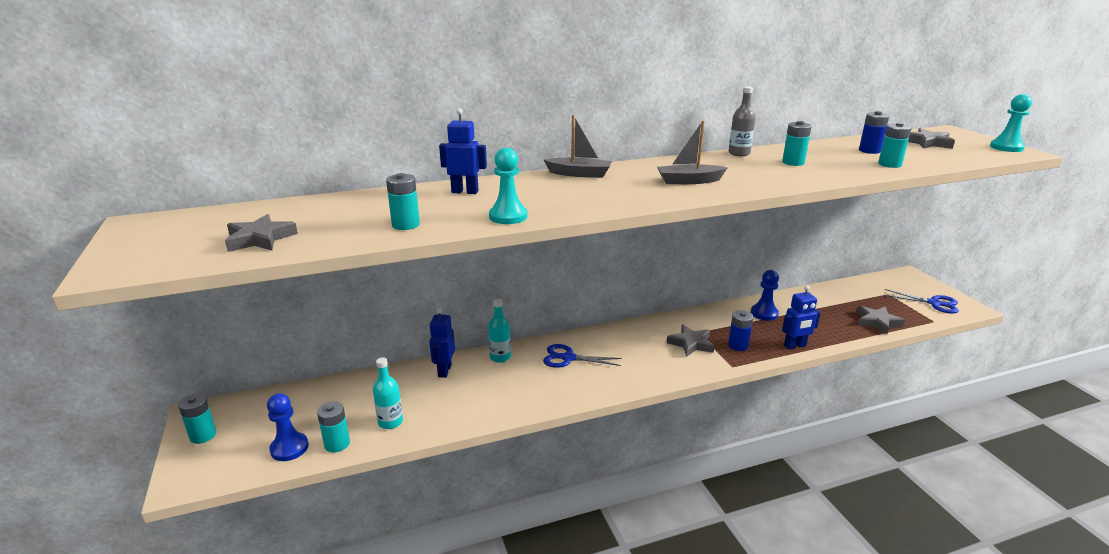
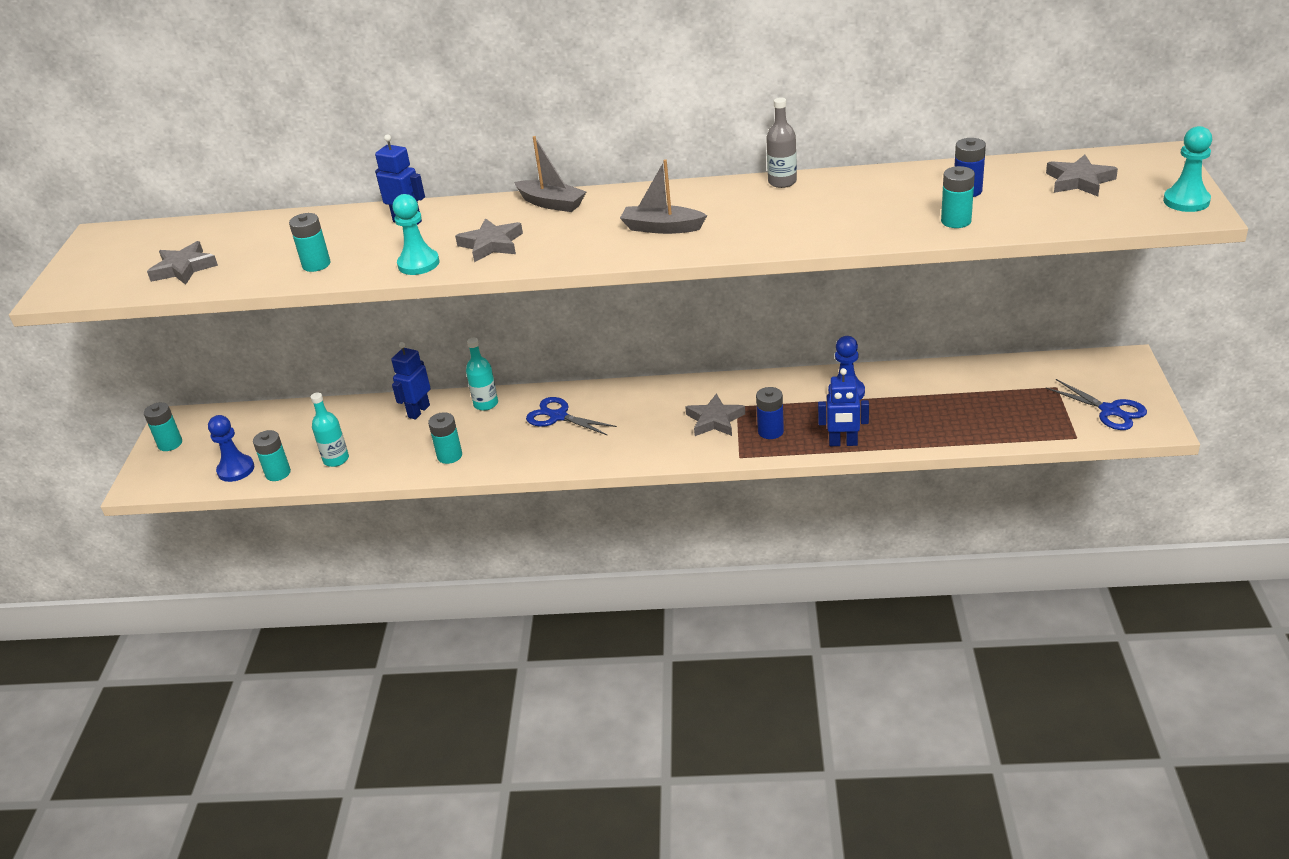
camera: 25 degrees right, 10 degrees up
turquoise battery [782,121,812,166] -> turquoise battery moved to [428,412,462,464]
grey star [857,306,905,334] -> grey star moved to [455,218,523,262]

